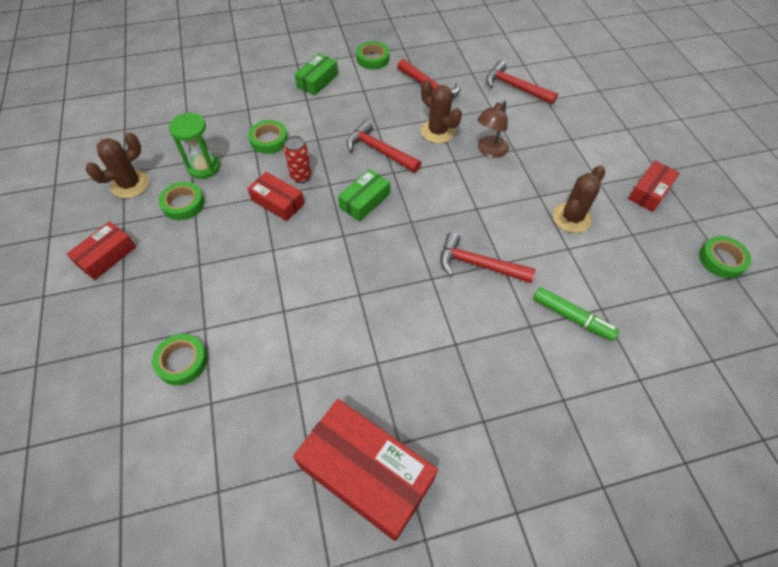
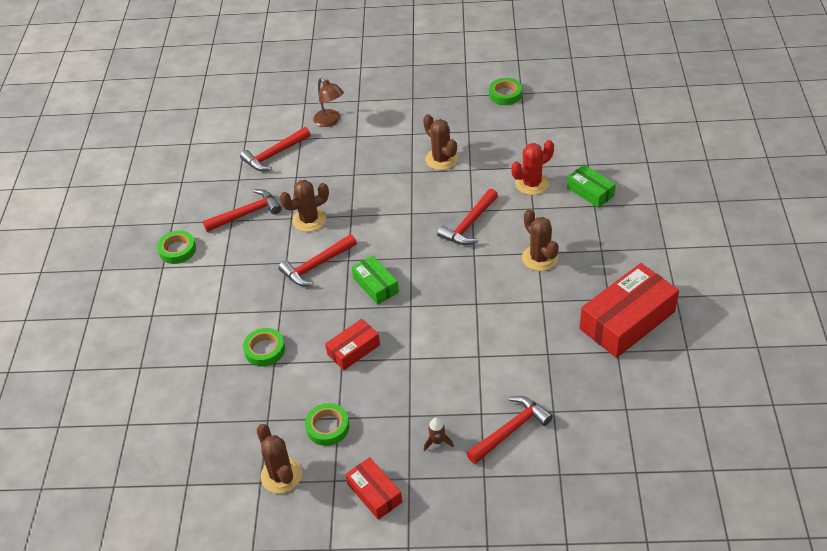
camera: 70 degrees left, 10 degrees down
green tape [152,334,208,385] -> red hammer [466,396,553,464]
green hourglass [169,113,220,179] -> none
red can [284,136,311,183] -> none
green box [295,53,338,95] -> green box moved to [567,165,616,208]
brown lamp [477,100,509,158] -> brown lamp moved to [313,78,344,127]
green marker [533,287,619,341] -> red cactus [511,140,554,195]
red box [628,161,680,212] -> none
none -> brown rocket [424,418,454,451]
none -> brown cactus [522,209,559,271]

